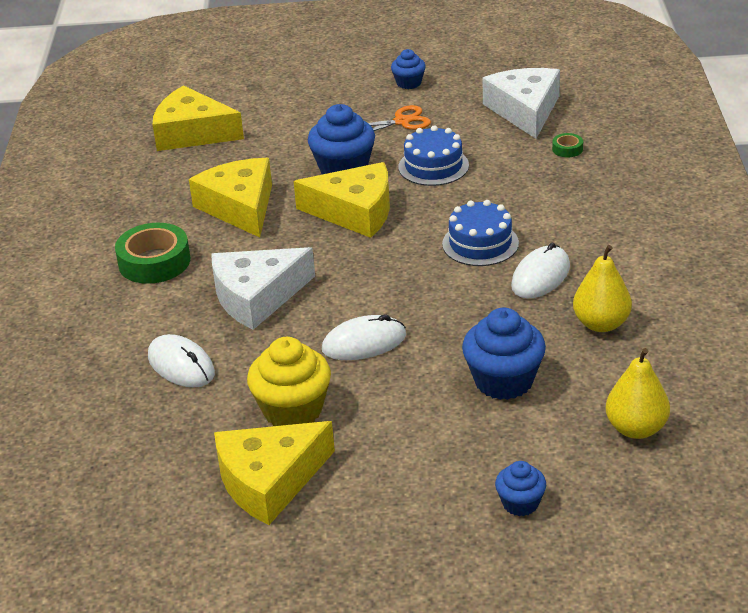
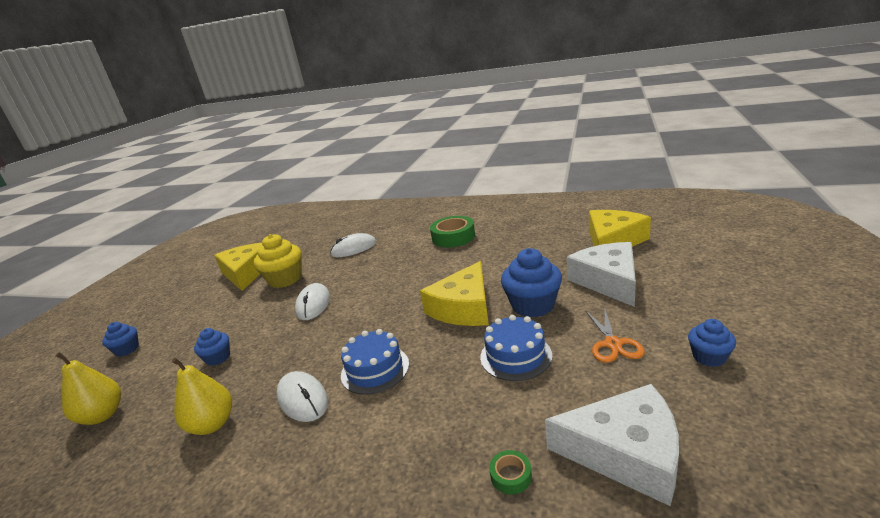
camera: 110 degrees right, 10 degrees down
yellow cheese [189,158,272,237] -> none
white cheese [211,247,315,330] -> white cheese moved to [567,242,636,307]
blue cupcake [462,307,546,400] -> blue cupcake [194,328,230,366], size x0.56

